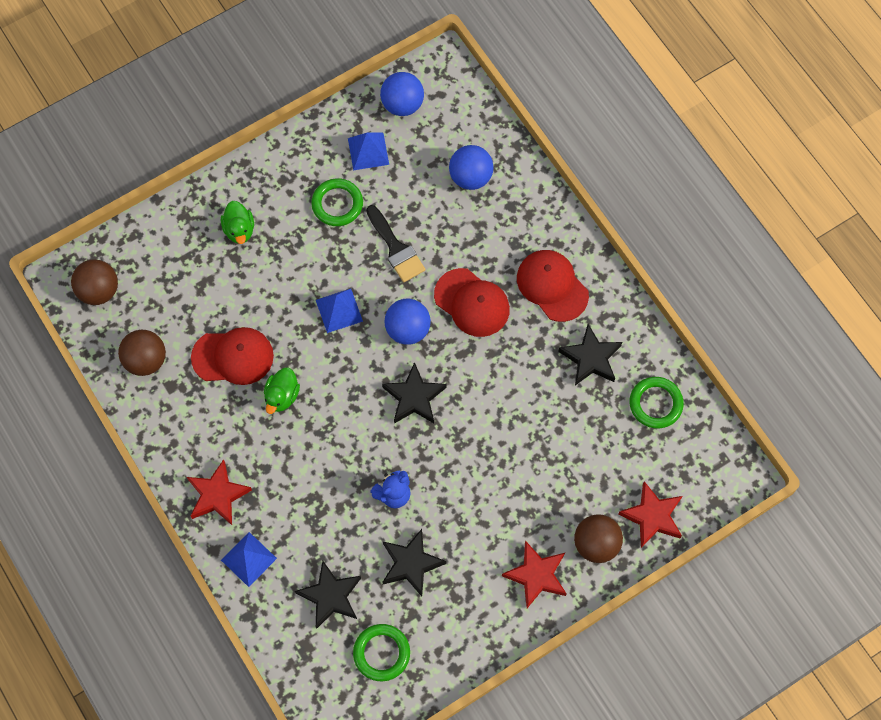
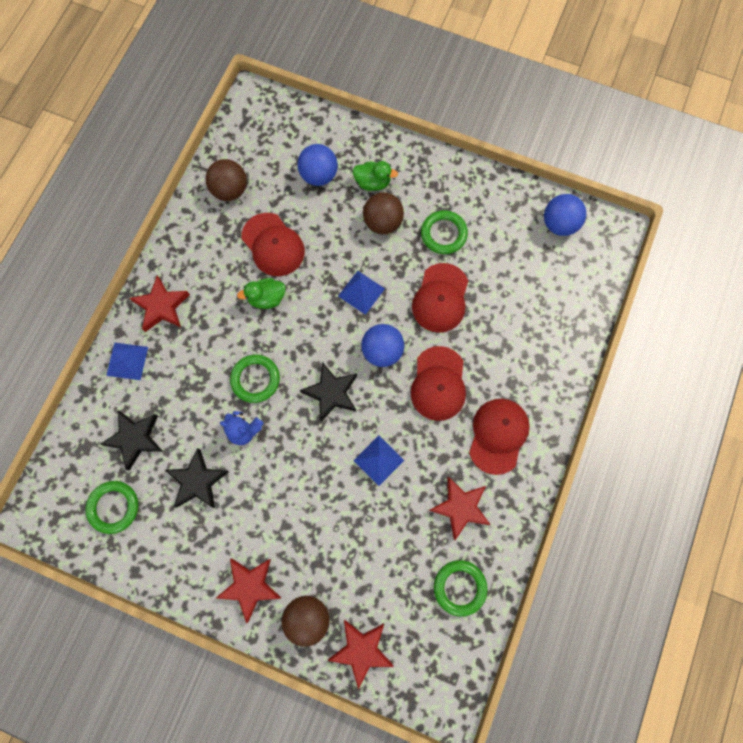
camera: 55 degrees right, 5 degrees up
brown ball [71,259,118,305] -> brown ball moved to [363,192,404,234]
green duck [221,201,254,244] -> green duck turned 120 degrees counterclockwise [353,161,398,191]
blue pyramid [348,133,389,170] -> blue pyramid moved to [353,435,404,486]
black brush [366,205,425,282] -> red cap [412,263,468,333]
blue ball [449,145,494,190] -> blue ball moved to [298,144,338,186]
black star [558,324,622,385] -> red star [429,477,491,540]
none -> green ring [230,355,280,403]

